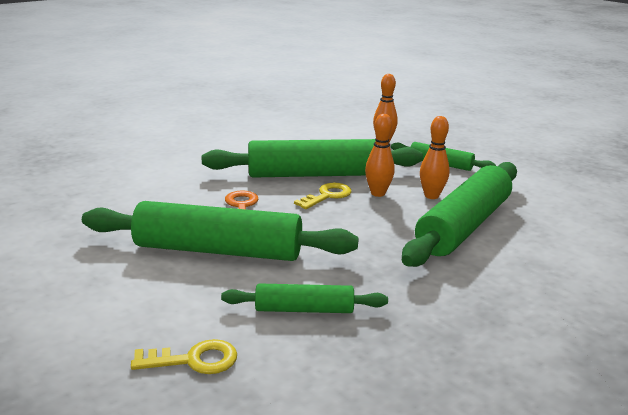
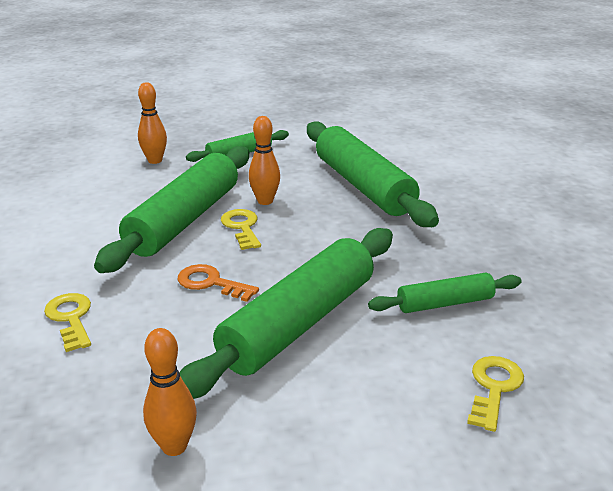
camera: 60 degrees left, 5 degrees up
green rolling pin [221,283,388,313] -> green rolling pin turned 45 degrees clockwise [368,273,522,313]
orange bowling pin [420,116,450,199] -> orange bowling pin moved to [143,328,197,456]
none -> yellow key [44,293,91,352]

